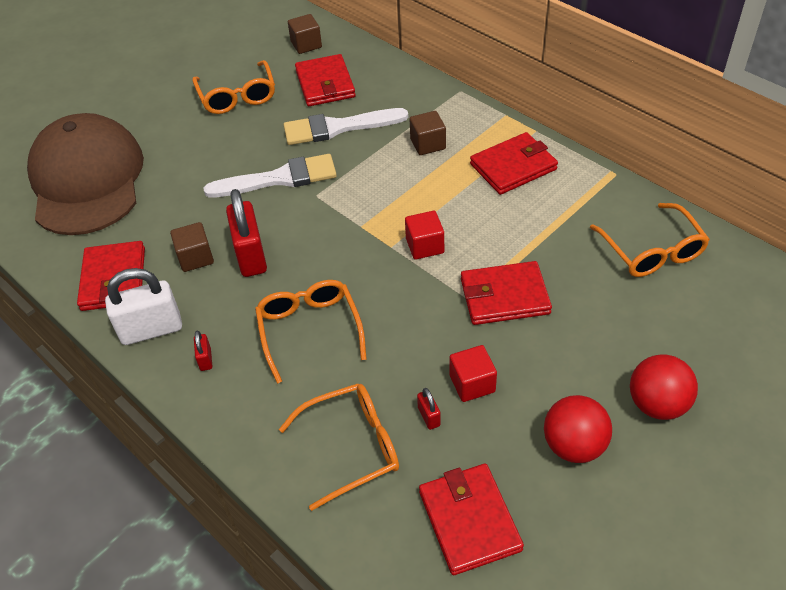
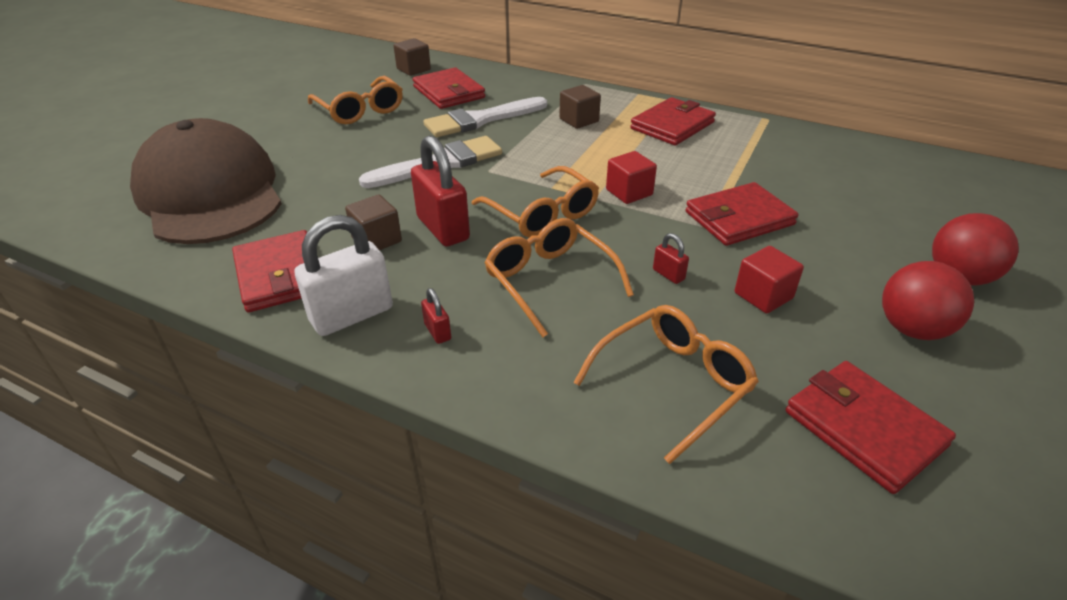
camera: 20 degrees left, 10 degrees down
red padlock [417,388,441,430] -> red padlock moved to [653,233,689,284]
orange glasses [590,203,710,277] -> orange glasses moved to [472,166,599,238]

